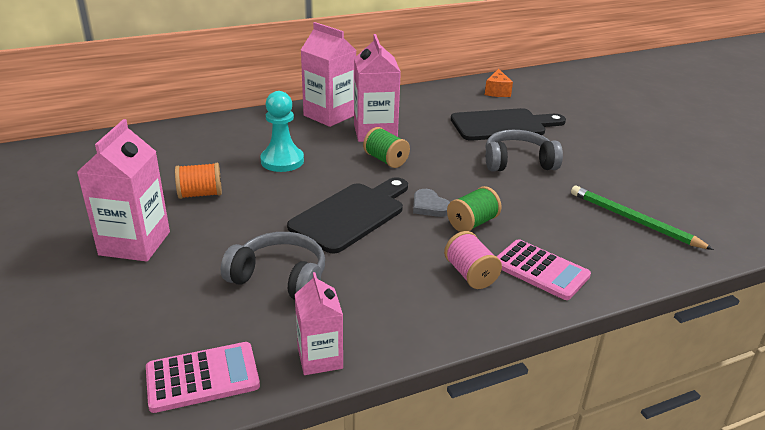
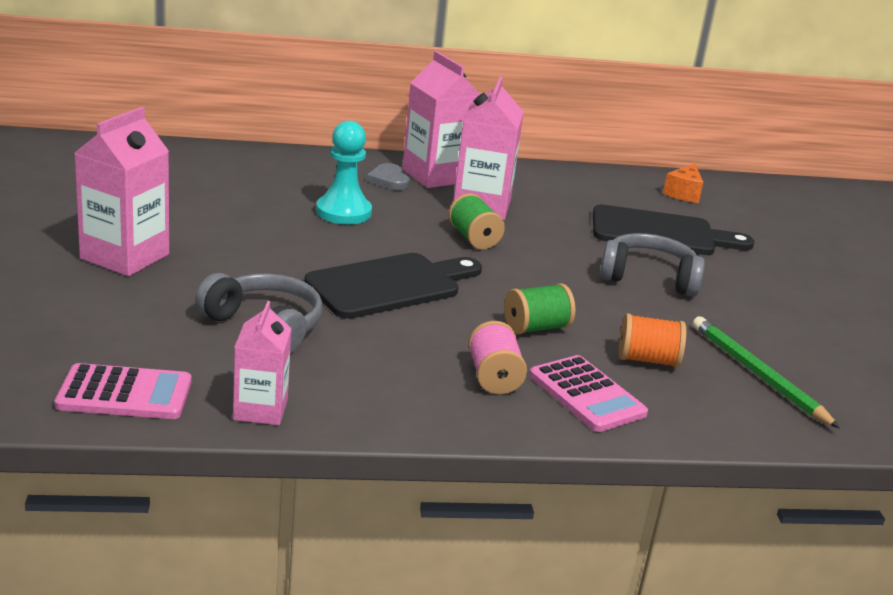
camera: 15 degrees right, 5 degrees down
orange spool [175,163,222,199] -> orange spool moved to [618,313,686,367]
grey heart [413,189,450,217] -> grey heart moved to [366,163,410,190]

